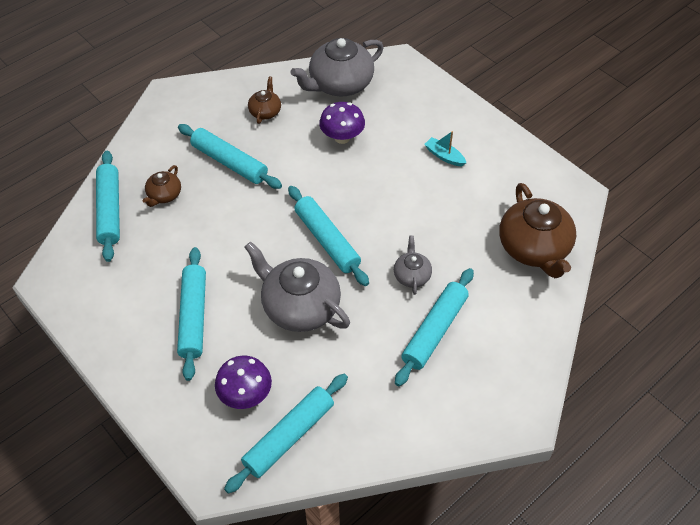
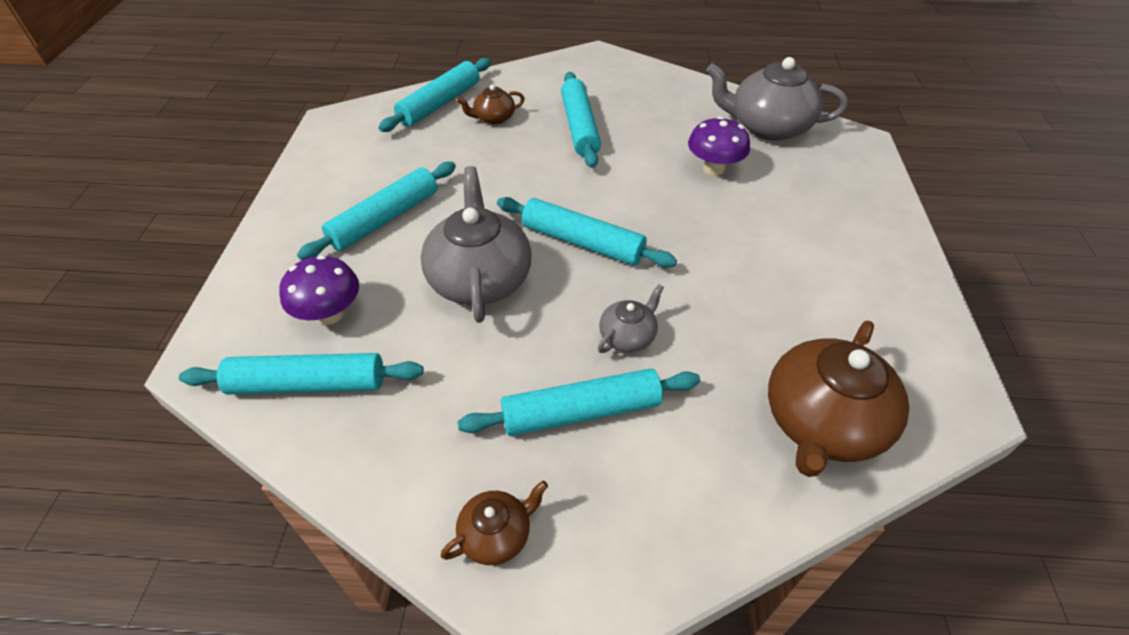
camera: 45 degrees right, 5 degrees down
brown teapot [248,76,281,124] -> brown teapot moved to [441,481,548,565]
turquoise rolling pin [288,186,369,286] -> turquoise rolling pin turned 75 degrees counterclockwise [497,197,677,268]
turquoise boat [424,131,466,166] -> none

